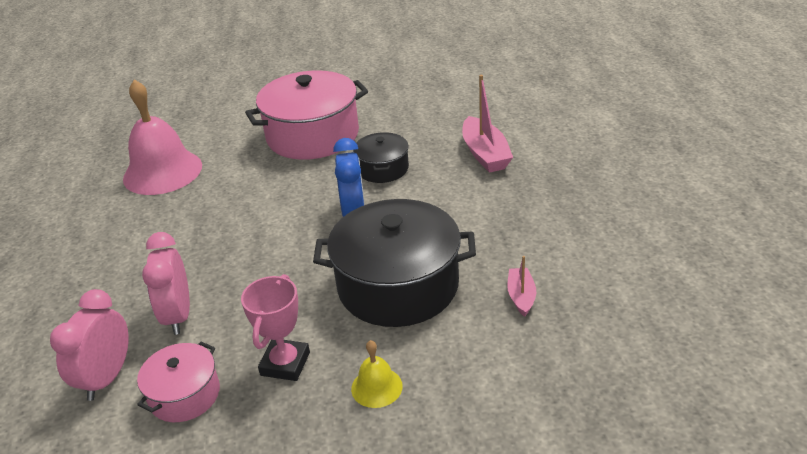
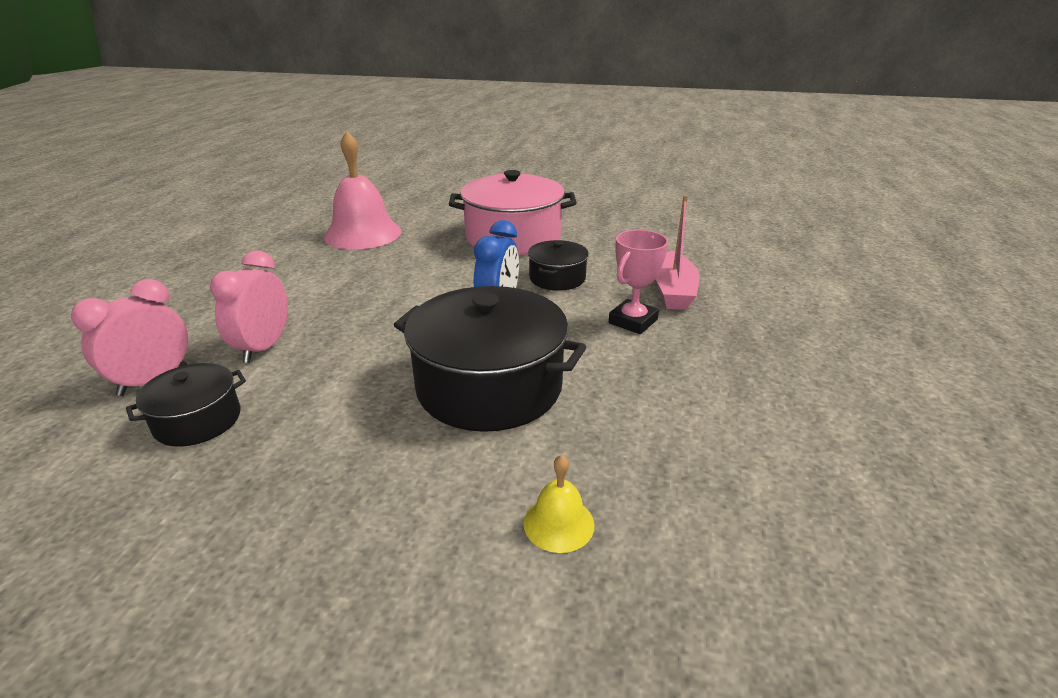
camera: 20 degrees right, 5 degrees down
pink pot [137,342,220,422] -> black pot [126,363,246,447]
pink trophy [241,274,310,381] -> pink trophy moved to [609,230,669,334]
yellow bell [351,340,403,408] -> yellow bell moved to [524,455,595,553]
pink boat [507,256,536,317] -> none

